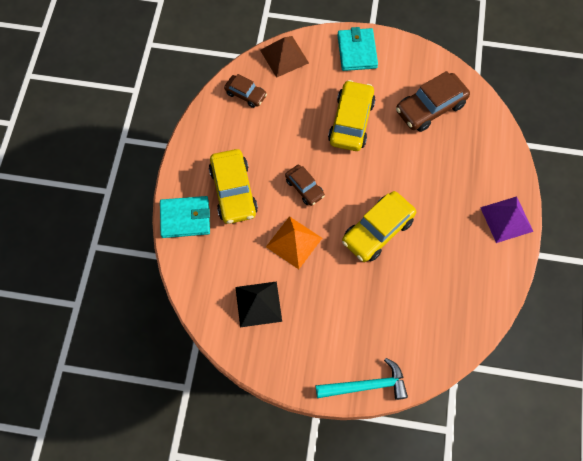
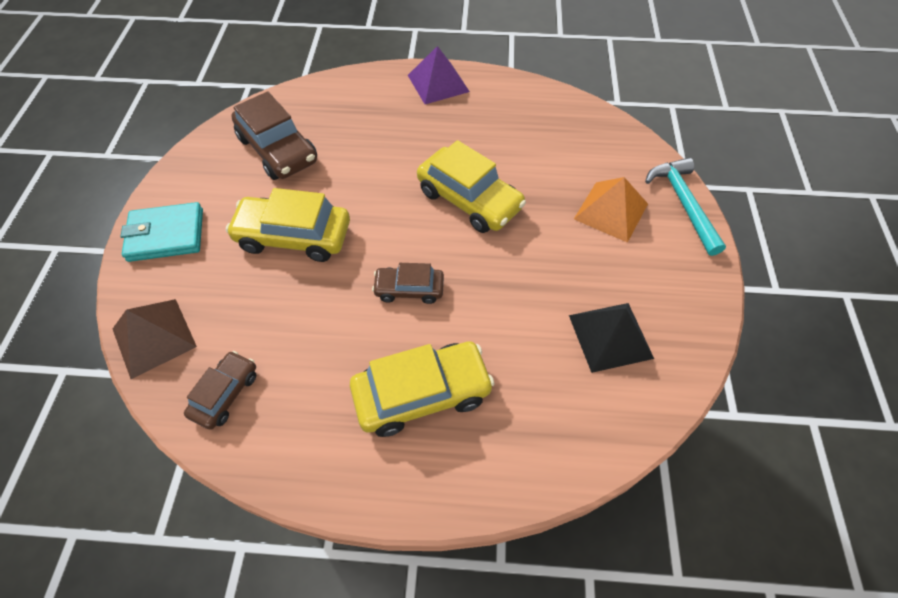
camera: 95 degrees left, 10 degrees down
turquoise wallet [160,196,210,238] -> none
orange pyramid [266,216,322,269] -> orange pyramid moved to [574,177,648,243]
brown car [285,165,325,206] -> brown car turned 135 degrees counterclockwise [372,263,444,304]

